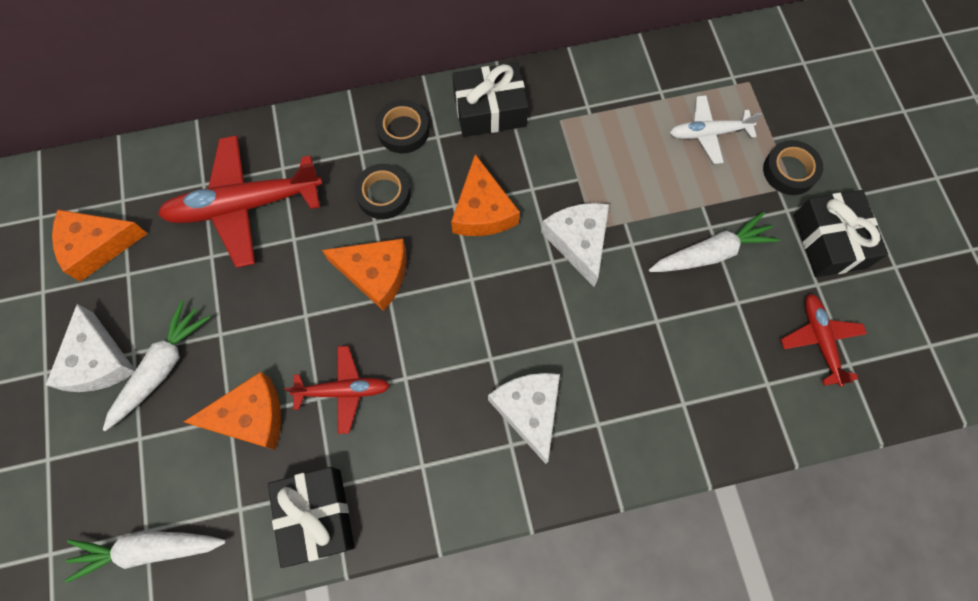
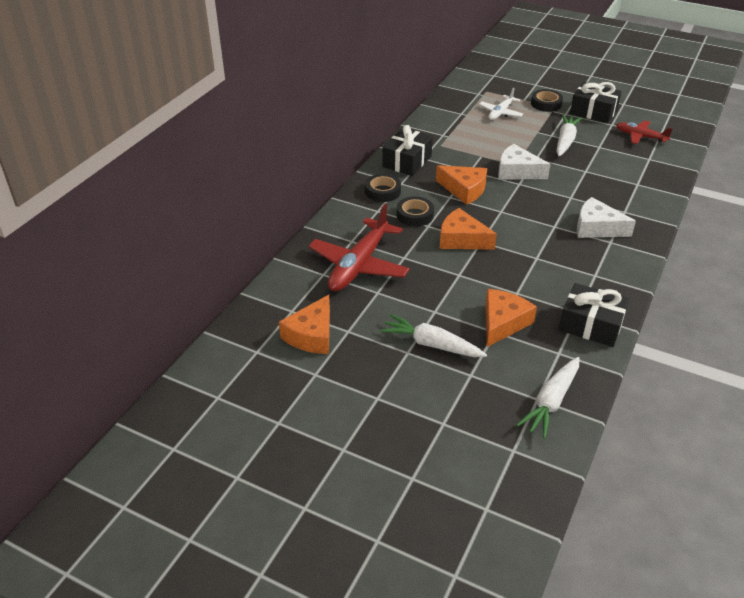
camera: 50 degrees left, 30 degrees down
white cheese [46,304,135,392] -> none
white carrot [103,300,211,431] -> white carrot turned 45 degrees counterclockwise [380,314,487,357]
red plane [284,346,390,434] -> none
orange cheese [322,238,407,311] -> orange cheese turned 120 degrees counterclockwise [439,208,497,250]

